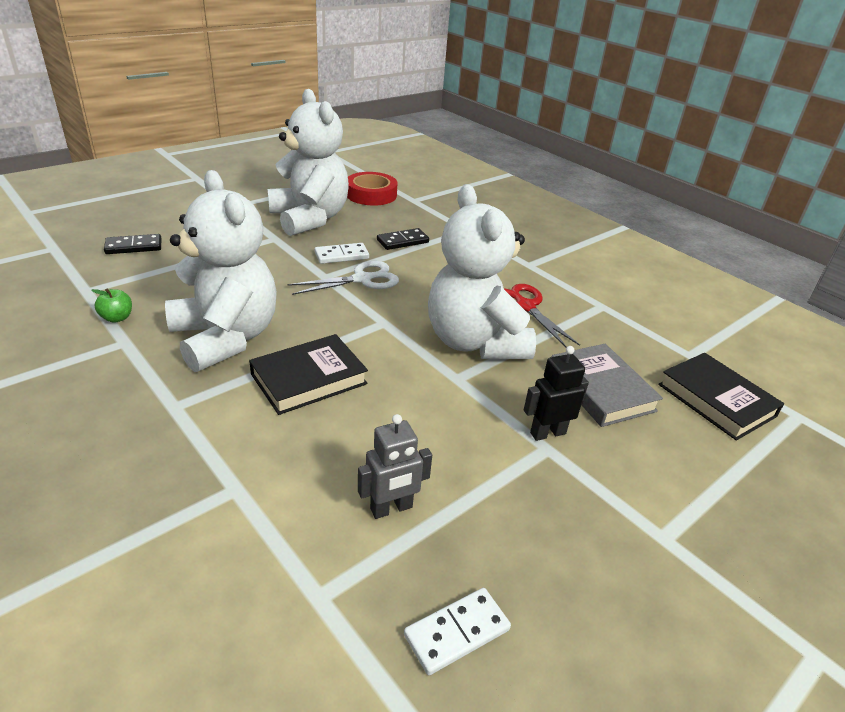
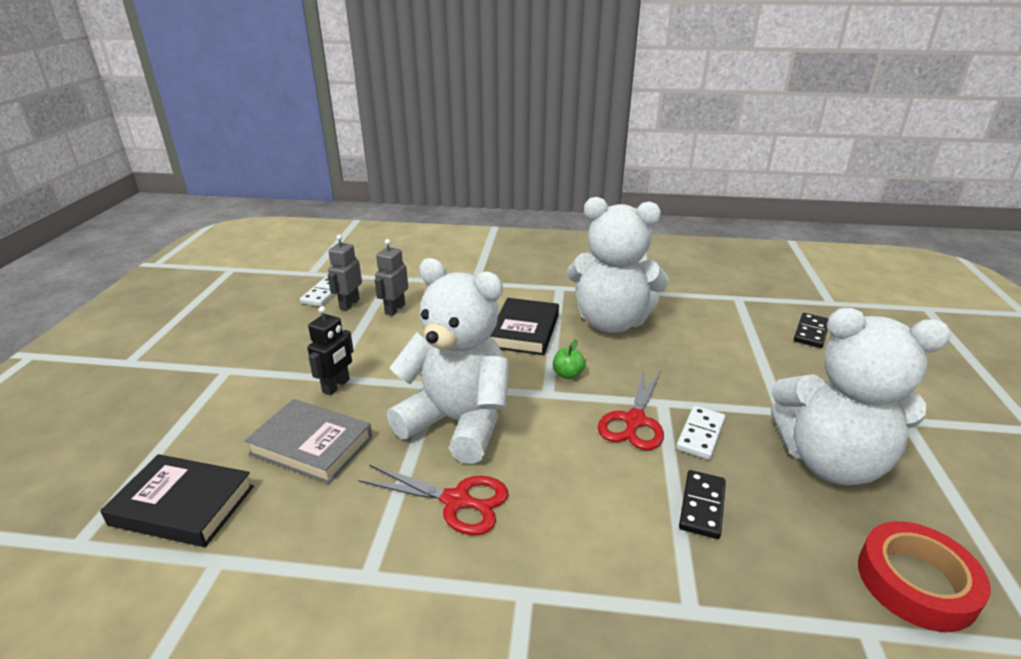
camera: 140 degrees right, 5 degrees down
green apple [91,288,132,323] -> green apple moved to [553,339,586,379]
white scissors [287,261,399,295] -> red scissors [598,370,664,450]
none -> grey robot [328,235,362,310]

